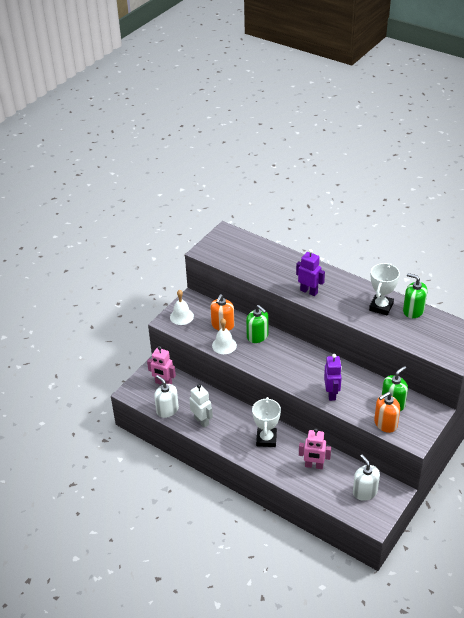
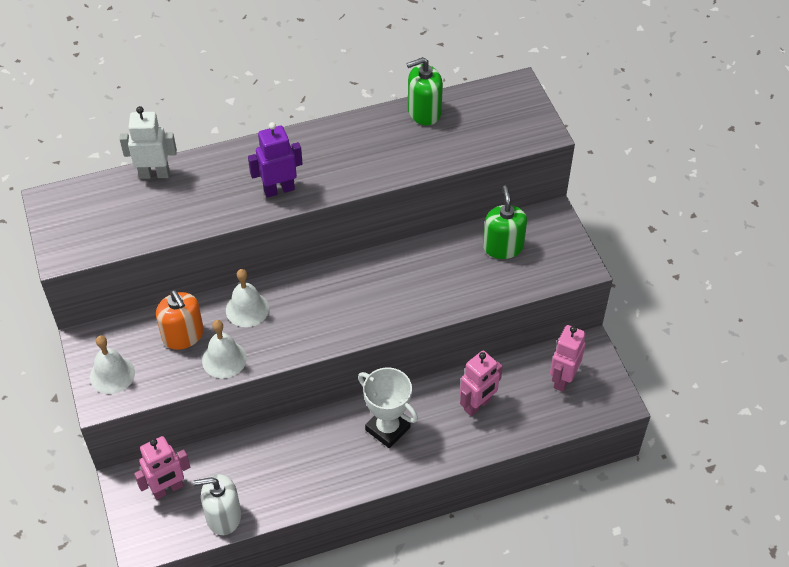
camera: 55 degrees left, 10 degrees up
white robot [189,384,213,428] -> white robot moved to [120,106,177,179]
green soap dispenser [246,305,269,343] -> white bell [226,269,269,327]
purple robot [324,354,342,401] -> none
white soap dispenser [353,454,380,501] -> pink robot [550,325,586,392]
white trophy [369,263,400,316] -> none
orange soap dispenser [374,392,400,433] -> none

